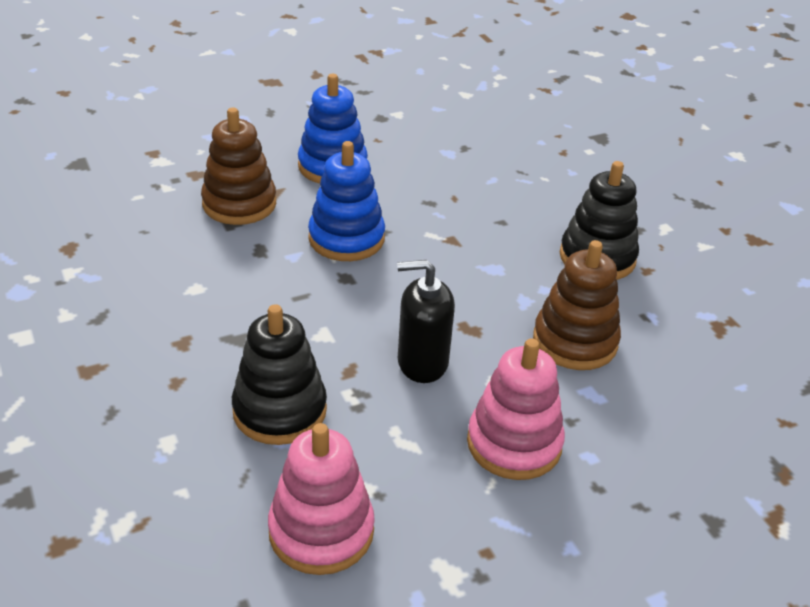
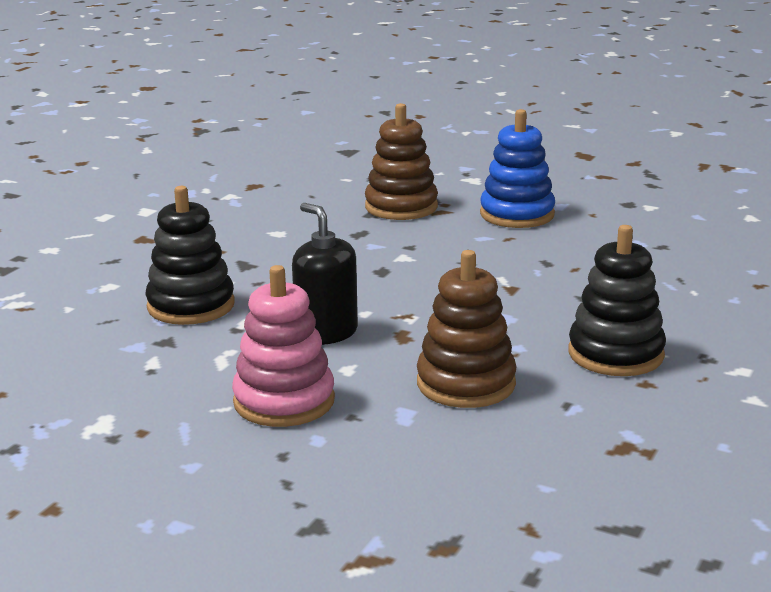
camera: 55 degrees right, 15 degrees down
pink stacking toy [268,423,375,575] -> none
blue stacking toy [308,141,385,261] -> none

